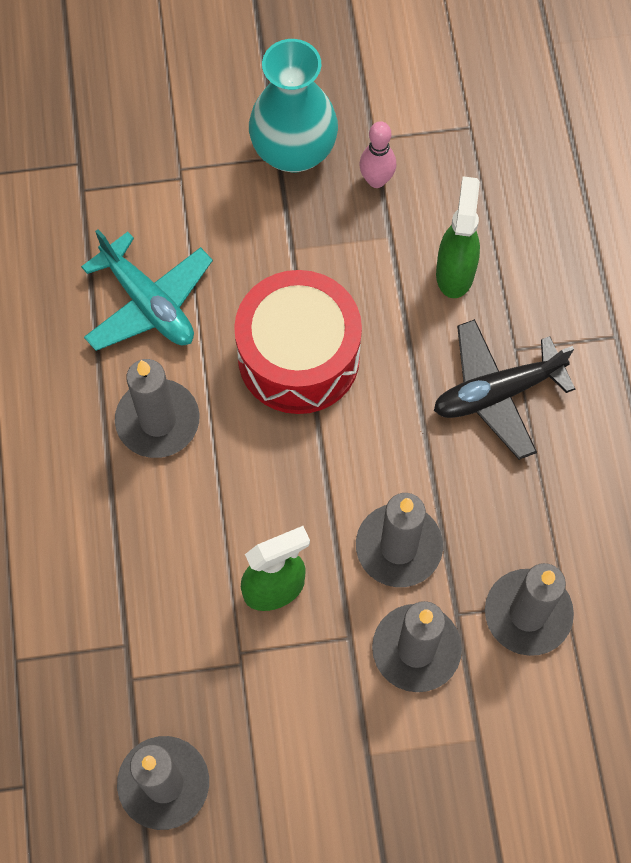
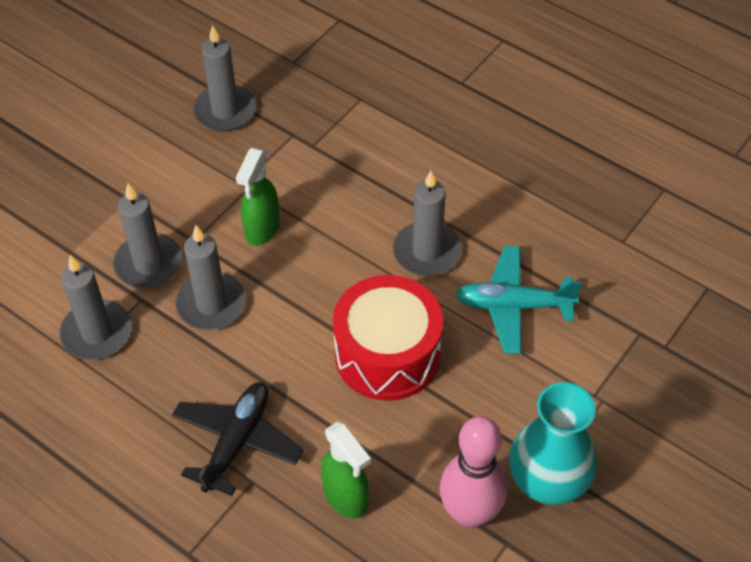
camera: 135 degrees right, 15 degrees down
pink bowling pin [359,121,396,188] -> pink bowling pin [440,416,507,528], size x1.82

